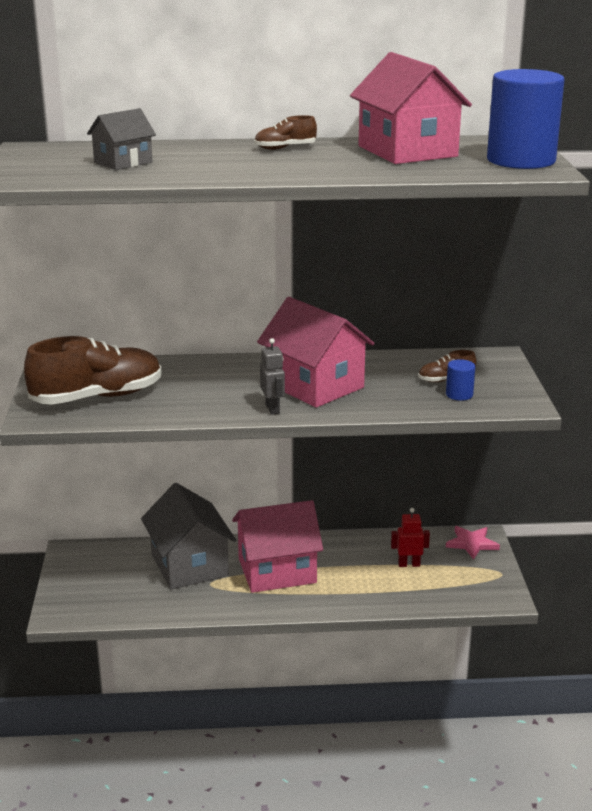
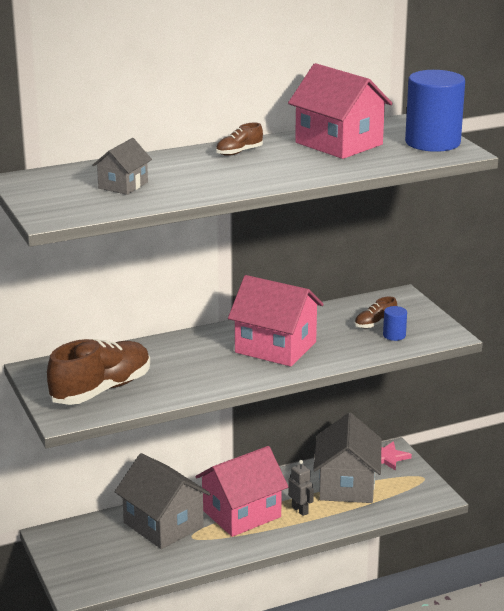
camera: 20 degrees left, 0 degrees up
grey robot [260,338,285,415] -> grey robot moved to [288,460,314,516]
red robot [391,508,430,567] -> grey house [313,413,382,503]

